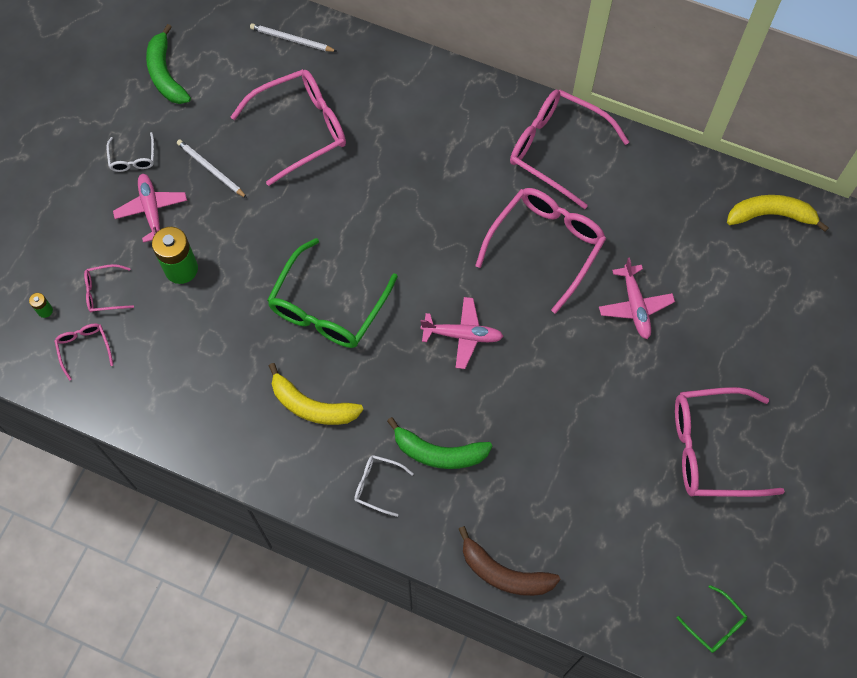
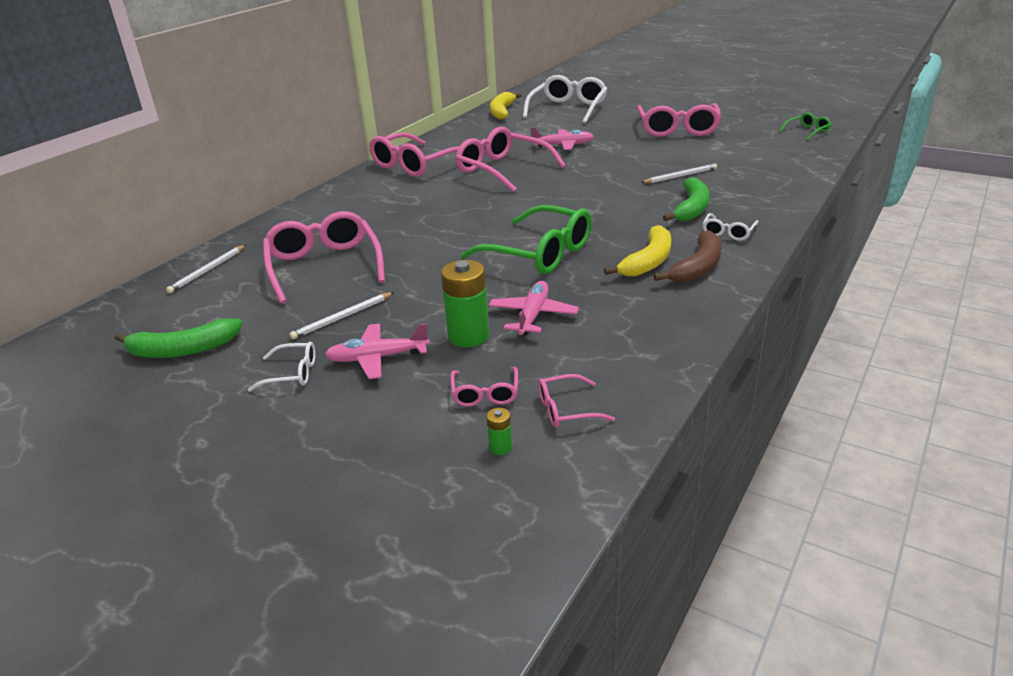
camera: 80 degrees left, 35 degrees down
pink plane [420,297,504,369] -> pink plane moved to [489,281,579,335]
brown banana [459,526,561,596] -> brown banana moved to [653,230,722,283]
none -> white glasses [523,75,607,124]
none -> white pencil [641,163,717,183]

